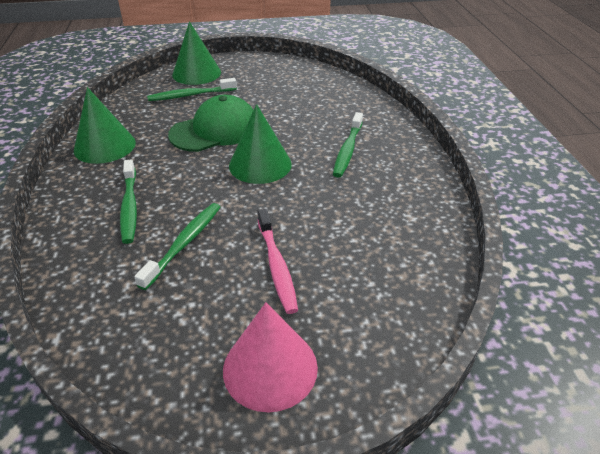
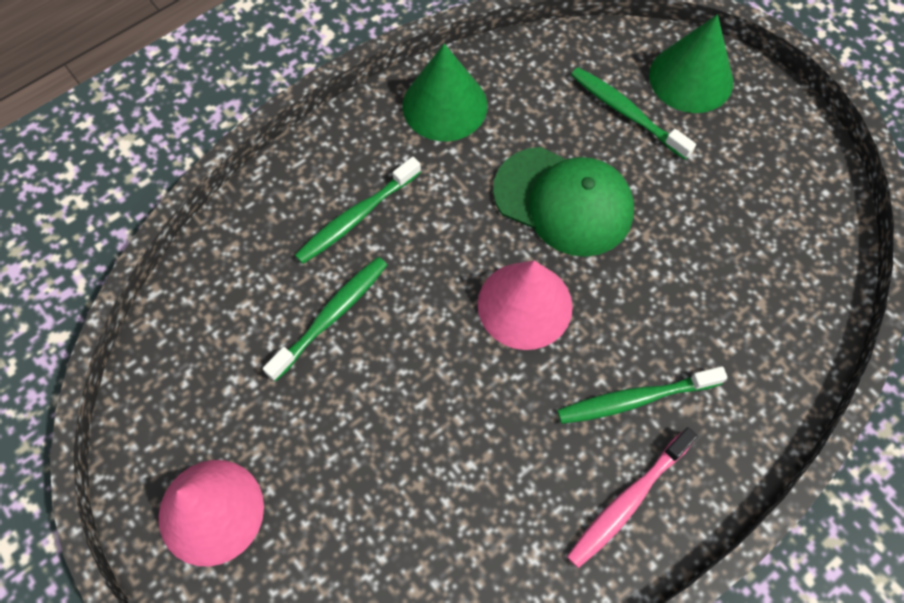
camera: 60 degrees right, 25 degrees up
green toothbrush [134,203,220,290] -> green toothbrush turned 45 degrees counterclockwise [263,257,387,382]
green cone [229,104,292,184] -> pink cone [478,261,573,350]
pink toothbrush [257,209,298,314] -> pink toothbrush moved to [567,427,698,568]

